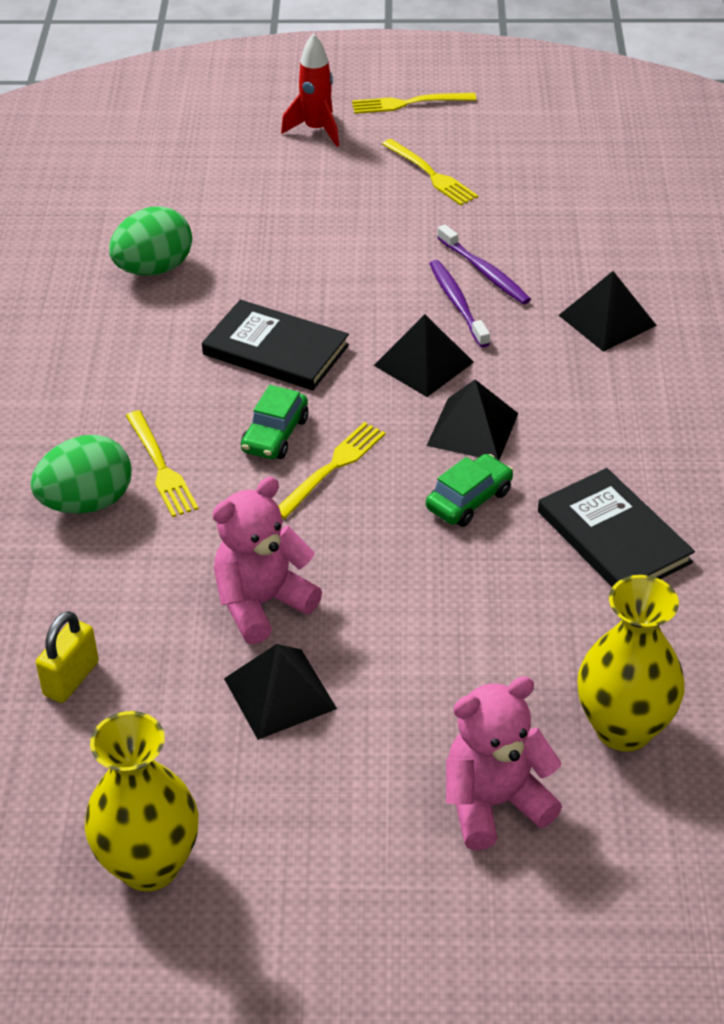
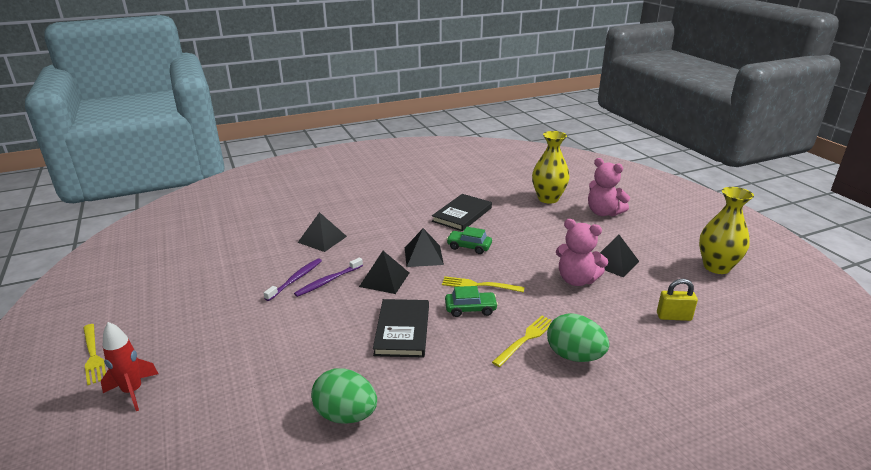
camera: 115 degrees left, 15 degrees down
yellow fork [382,139,478,206] -> none

